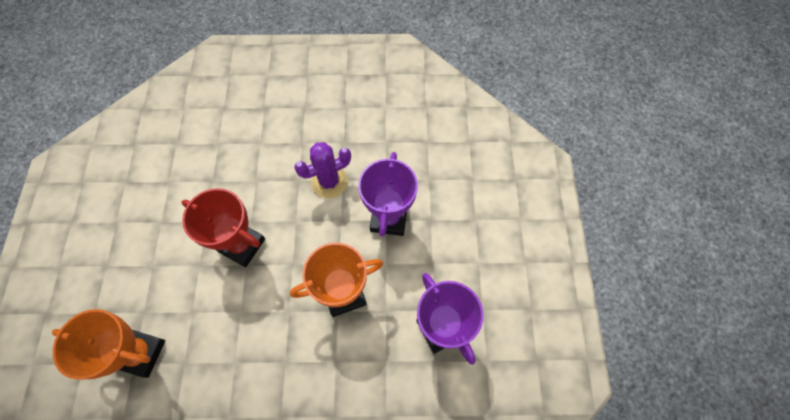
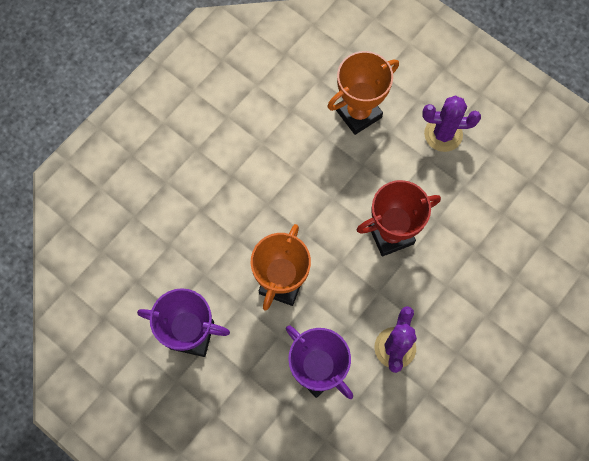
camera: 130 degrees right, 5 degrees up
none -> purple cactus [422,95,481,152]

